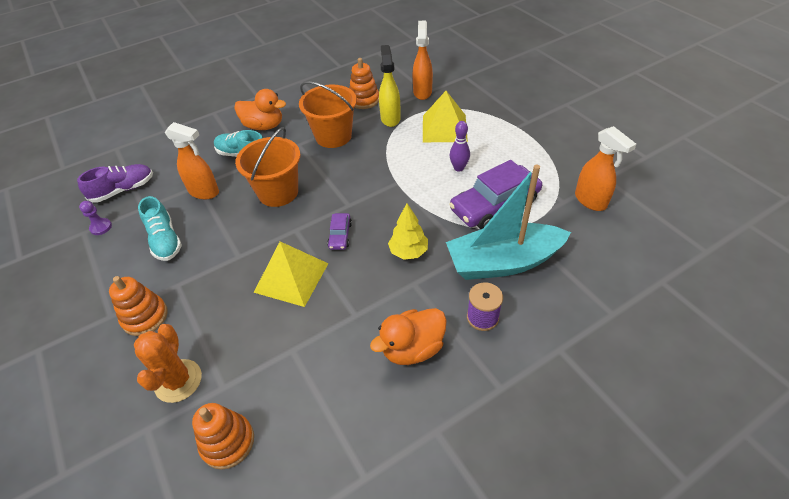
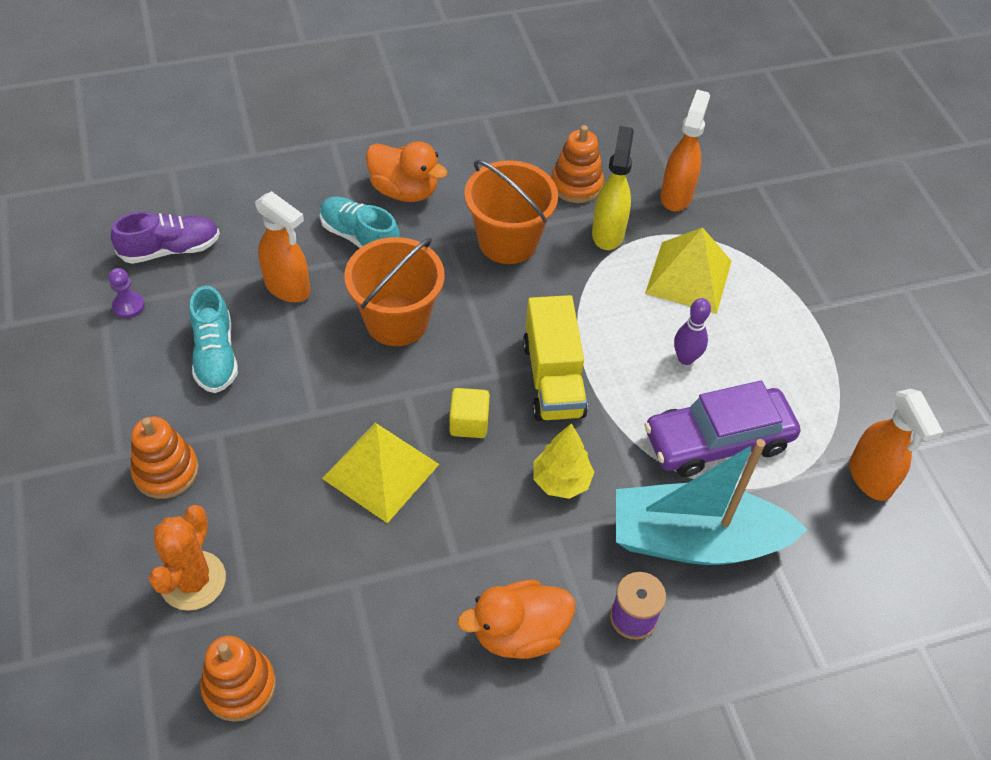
camera: 10 degrees right, 5 degrees up
purple car [327,213,352,250] -> yellow cube [449,388,490,438]
none -> yellow truck [523,295,588,421]

